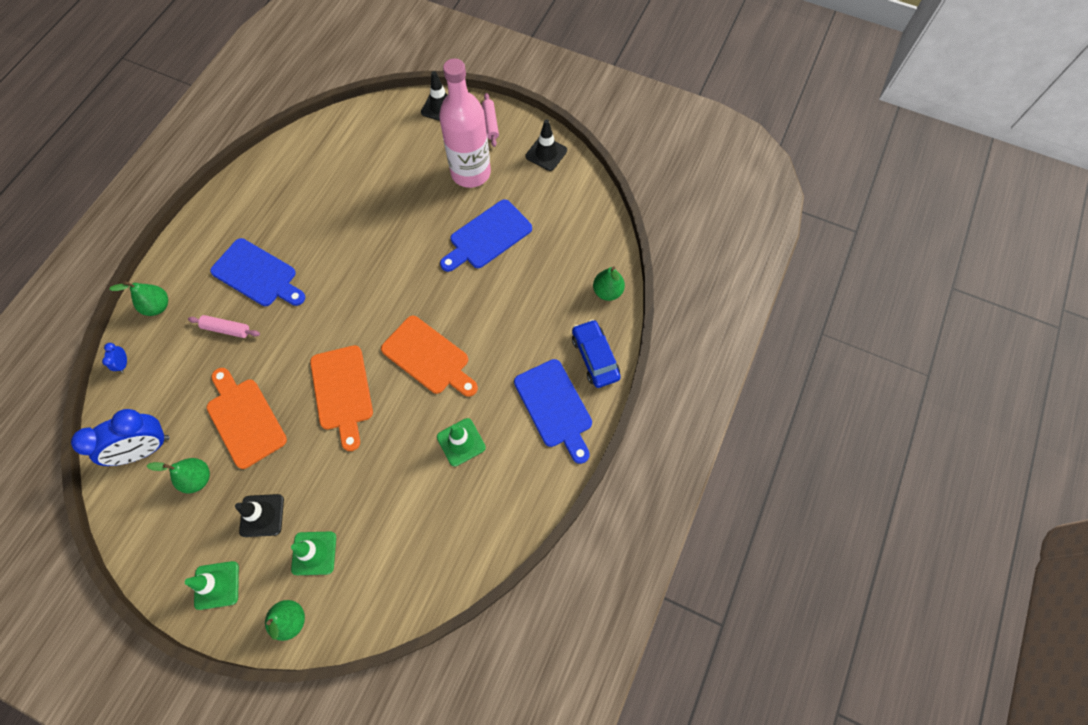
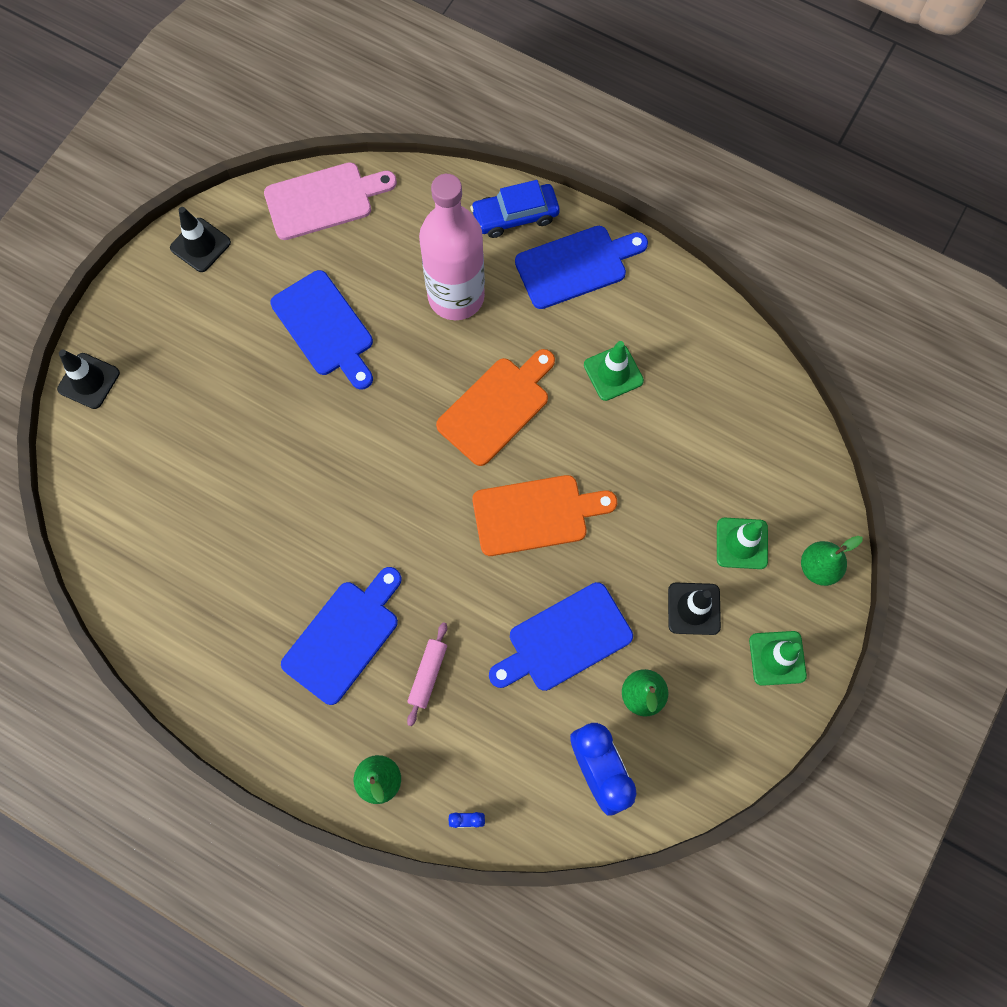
camera: 85 degrees left, 5 degrees up
orange cutting board [207,368,287,469] -> blue cutting board [489,582,633,691]
pink bottle [439,58,491,188] -> pink bottle moved to [419,174,485,320]
pink rolling pin [482,93,499,147] -> none
green pear [593,266,625,301] -> none
none -> pink cutting board [264,162,397,240]

